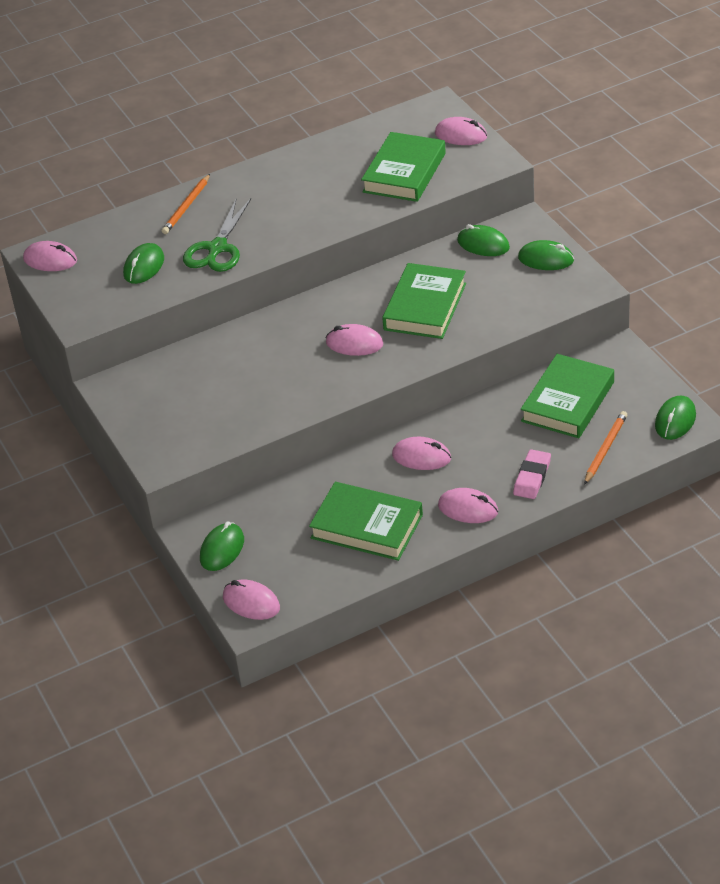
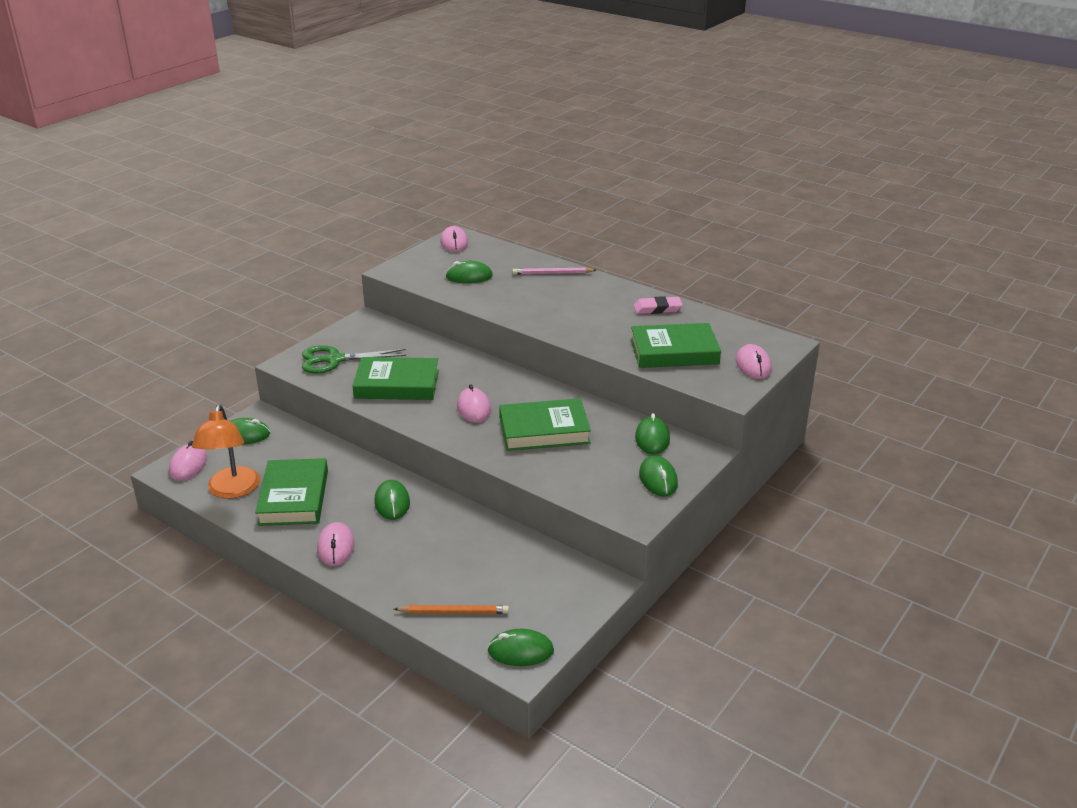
camera: 60 degrees right, 10 degrees down
orange pencil [162,174,210,234] -> pink pencil [512,267,596,275]
green scissors [183,197,251,272] -> green scissors moved to [302,345,406,373]
pink mouse [392,437,451,470] -> green mouse [374,480,410,520]
pink eraser [513,449,551,499] -> pink eraser moved to [633,296,683,314]
green book [521,354,614,438] -> green book moved to [352,357,439,400]
none -> orange lamp [192,405,260,499]

